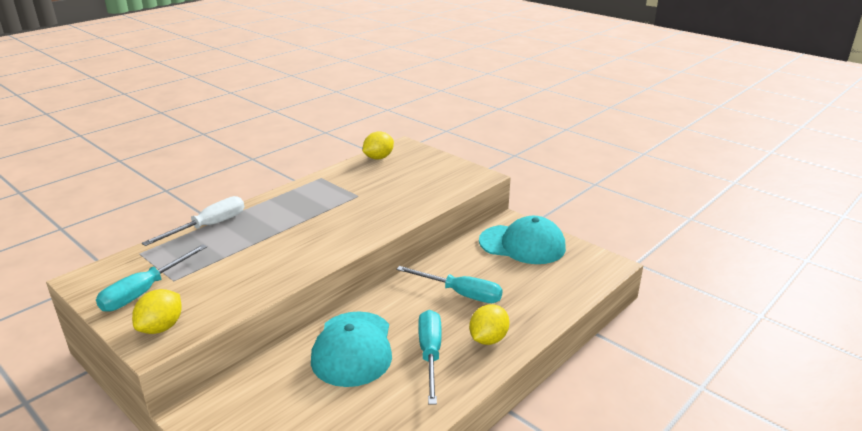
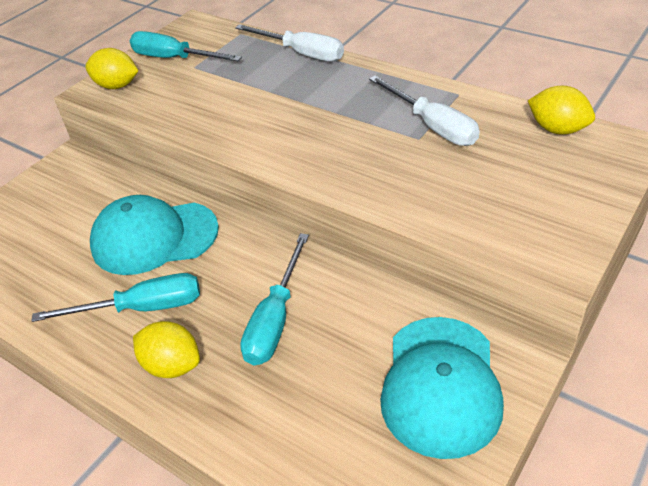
camera: 85 degrees right, 15 degrees up
none -> white screwdriver [369,76,480,146]

